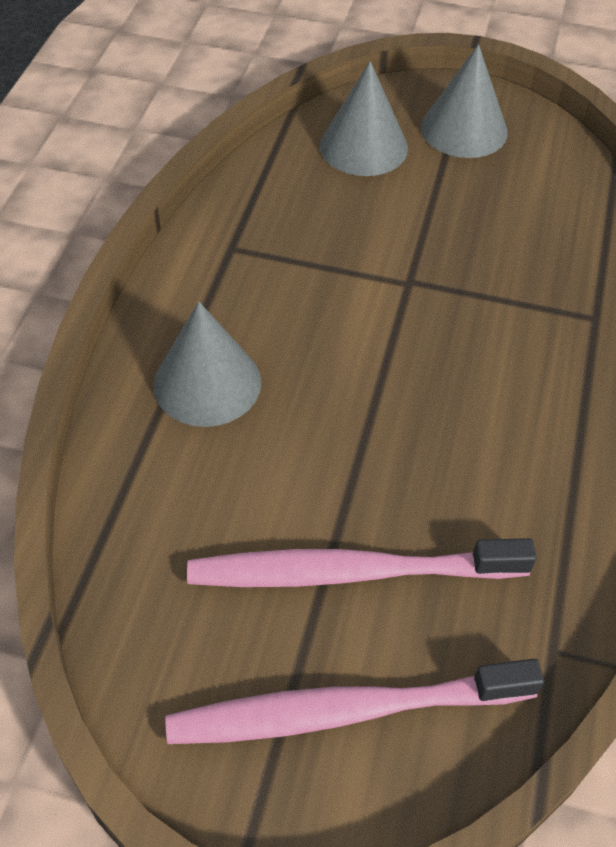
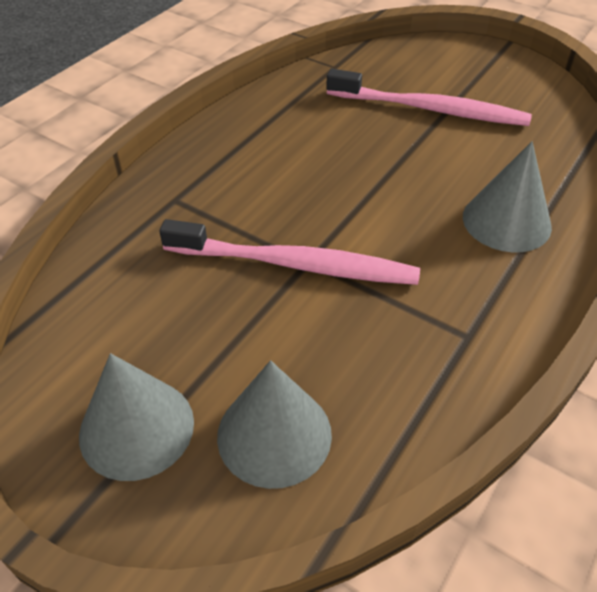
camera: 160 degrees left, 5 degrees down
pink toothbrush [165,659,544,744] -> pink toothbrush moved to [159,219,420,285]

